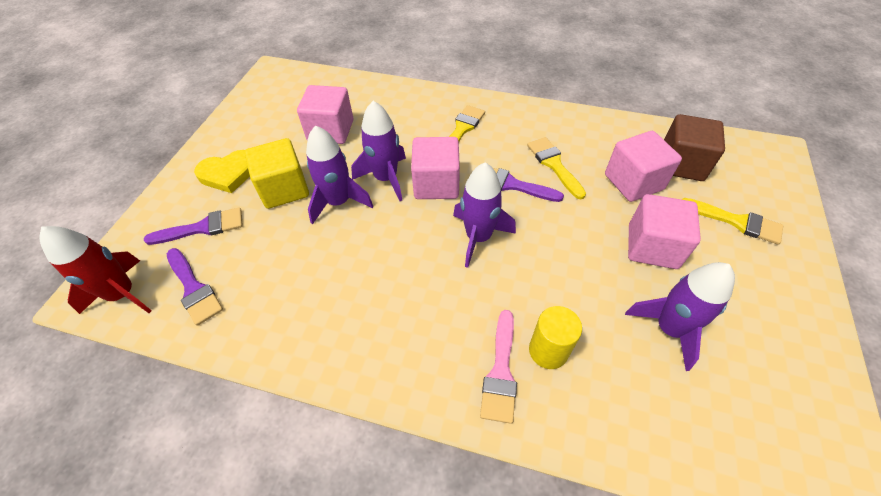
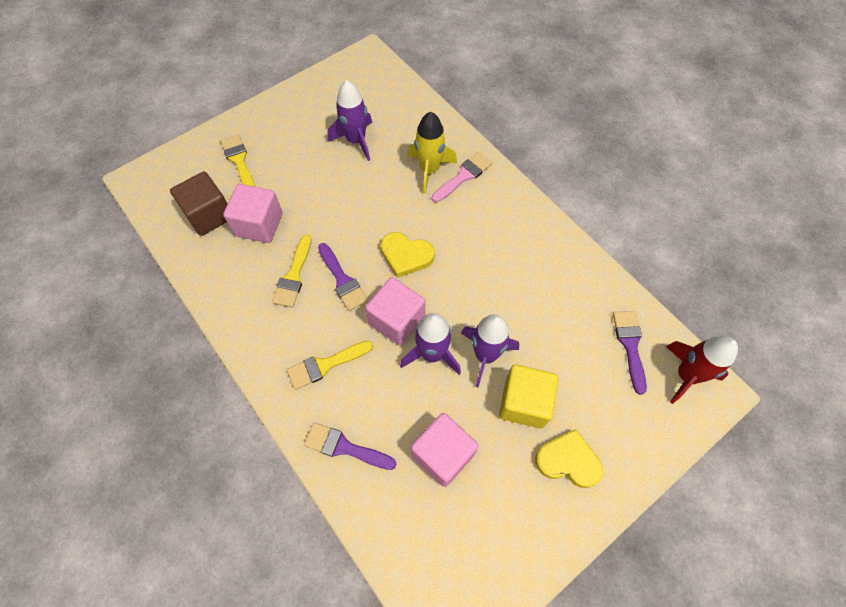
camera: 145 degrees left, 10 degrees up
purple brush [144,207,243,245] -> purple brush moved to [304,422,396,470]
purple rocket [453,163,516,268] -> yellow heart [381,232,435,278]
yellow cylinder [529,306,582,369] -> yellow rocket [407,112,457,194]
pink cube [628,194,701,269] -> none

